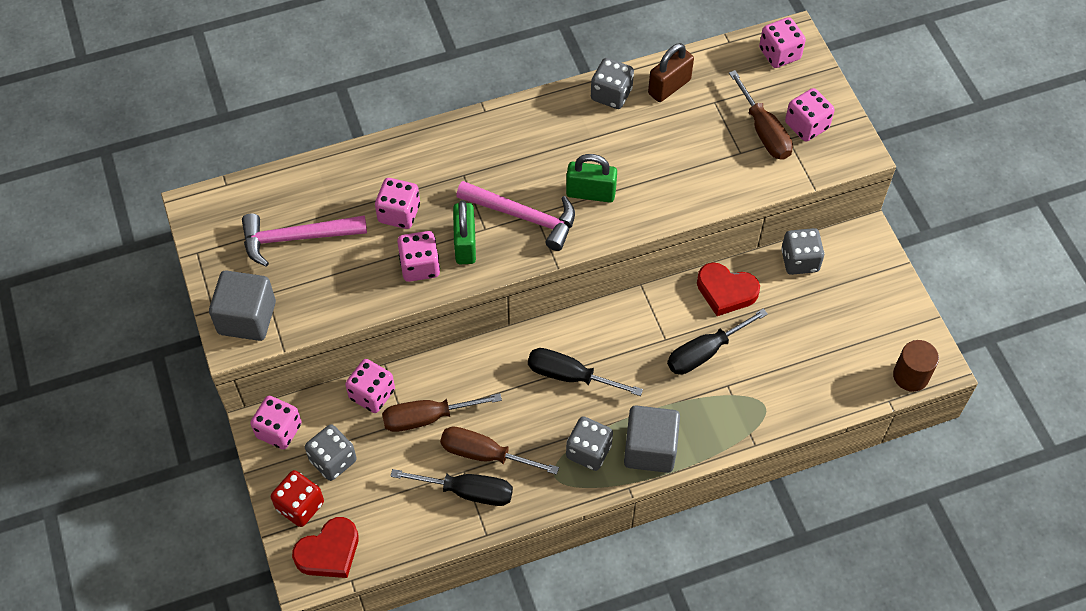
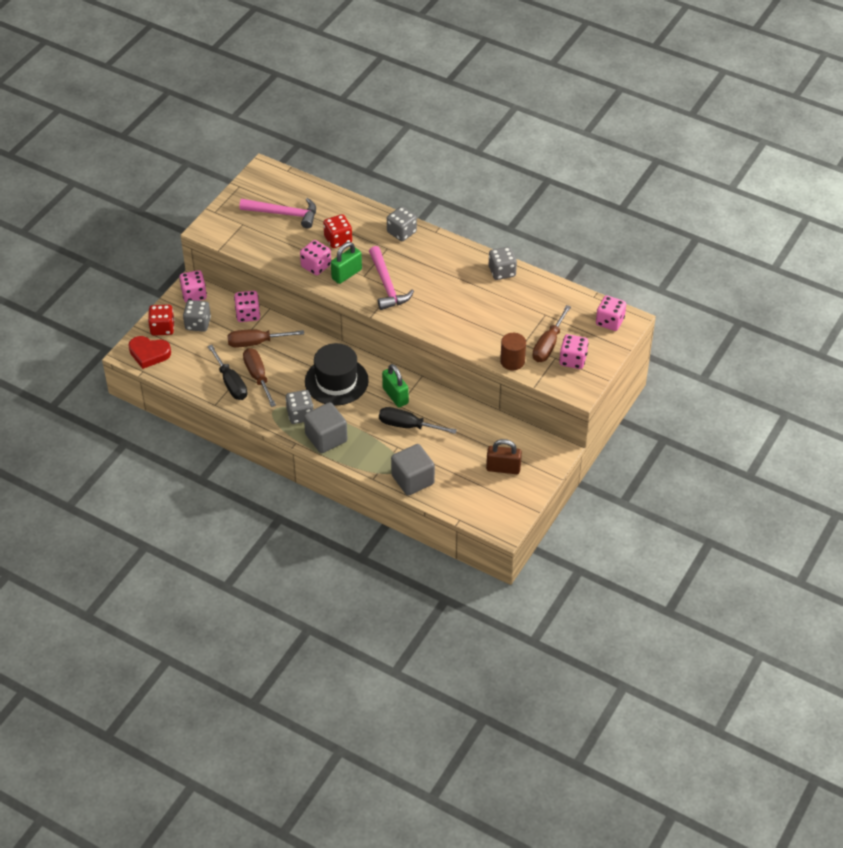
camera: 50 degrees right, 10 degrees down
grey cube [209,270,276,341] -> grey cube moved to [391,444,435,496]
pink hammer [242,213,367,267] -> pink hammer turned 150 degrees clockwise [239,198,316,229]
pink dice [375,178,420,229] -> red dice [323,214,352,248]
brown screwdriver [382,393,502,432] -> brown screwdriver turned 45 degrees counterclockwise [227,329,304,348]
black screwdriver [528,348,643,396] -> black hat [305,343,369,406]
green padlock [566,154,617,203] -> green padlock moved to [382,364,409,407]
brown padlock [648,43,694,102] -> brown padlock moved to [486,439,522,474]
red heart [697,263,760,316] -> none
grey dice [781,228,824,275] -> grey dice moved to [387,206,417,241]
brown cylinder [893,340,939,392] -> brown cylinder moved to [500,333,526,370]

